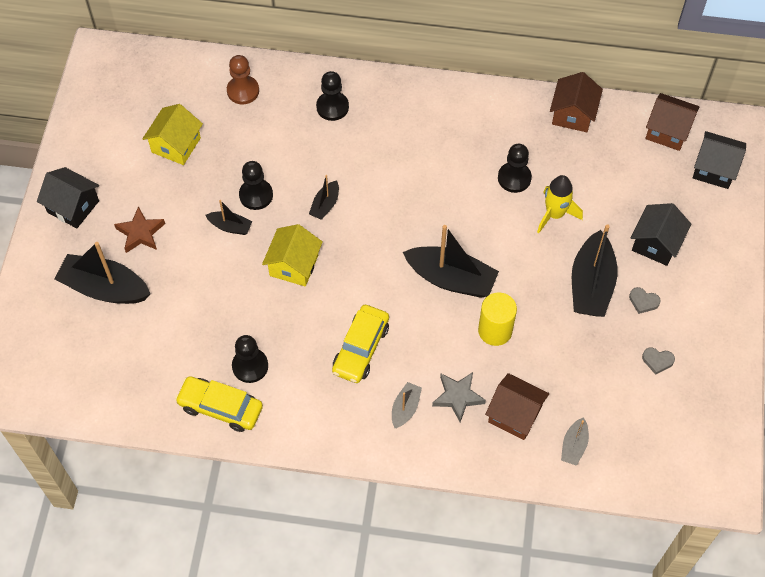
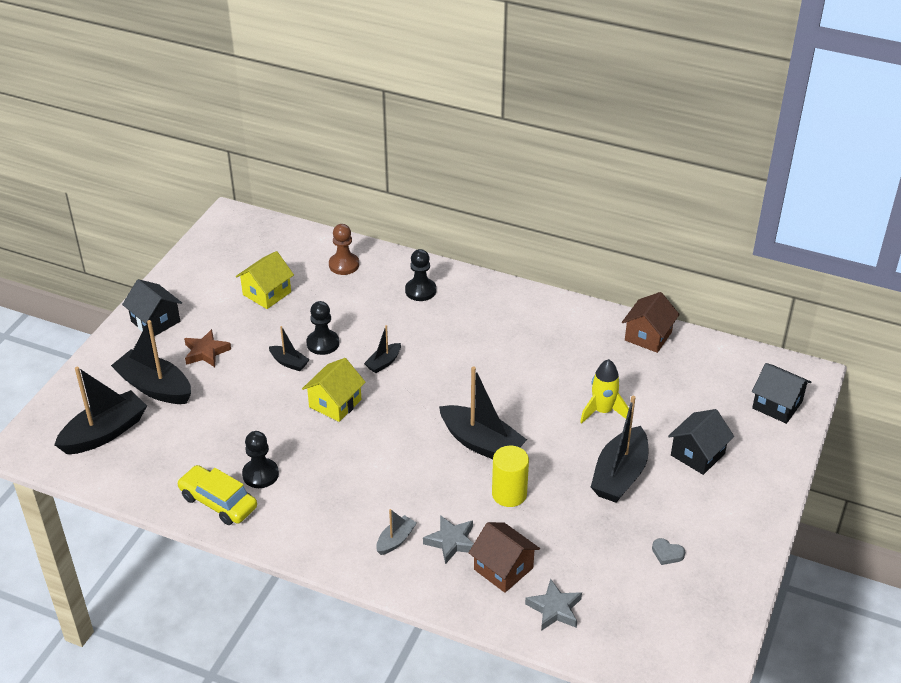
camera: 15 degrees right, 20 degrees down
yellow car [332,305,389,383] -> none
black pawn [498,144,532,193] -> none
grey boat [561,417,589,466] -> grey star [525,578,582,631]
grey heart [629,287,661,314] -> none
brown house [645,93,699,151] -> none
none -> black boat [54,367,147,454]

